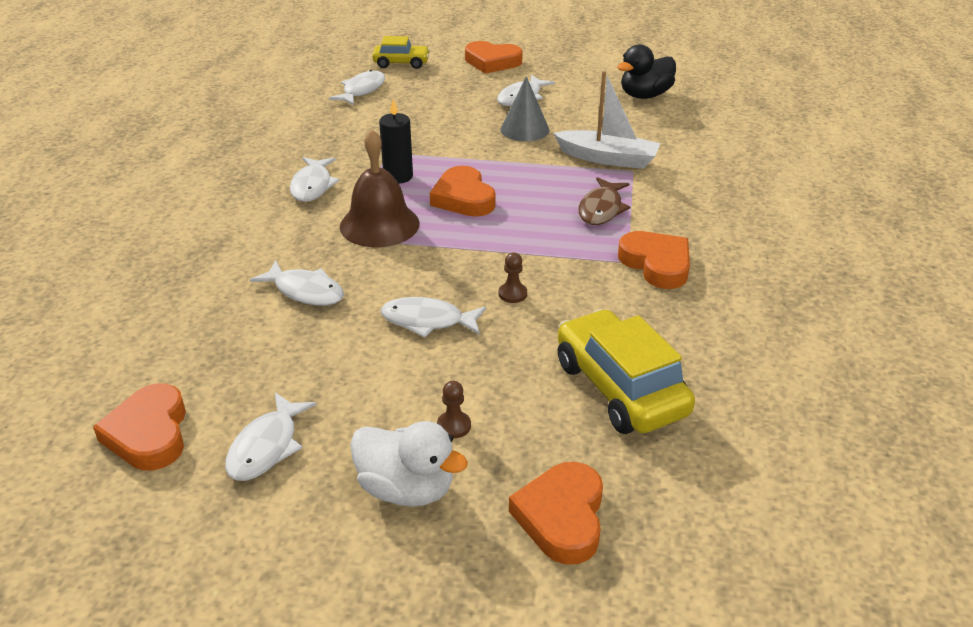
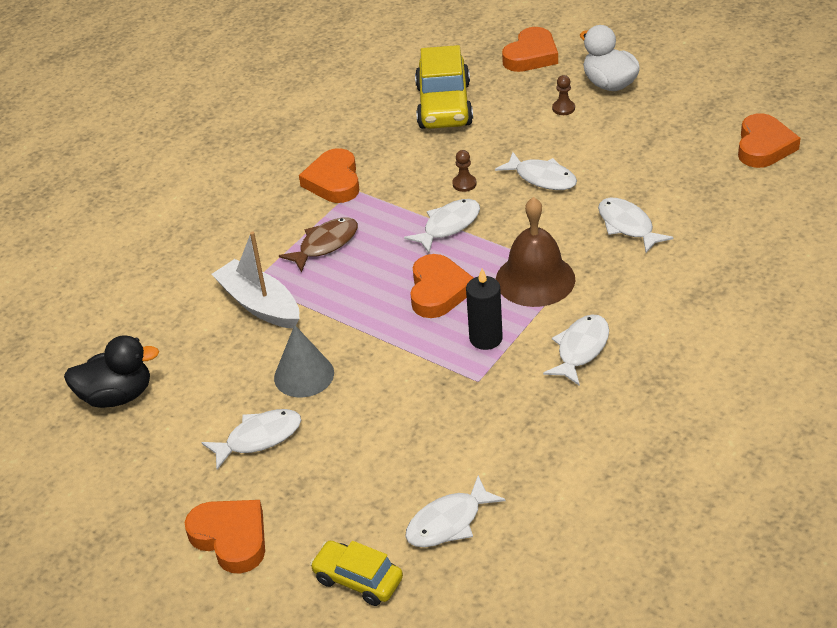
camera: 150 degrees left, 5 degrees up
white fish [225,393,316,481] -> white fish moved to [404,199,480,253]

